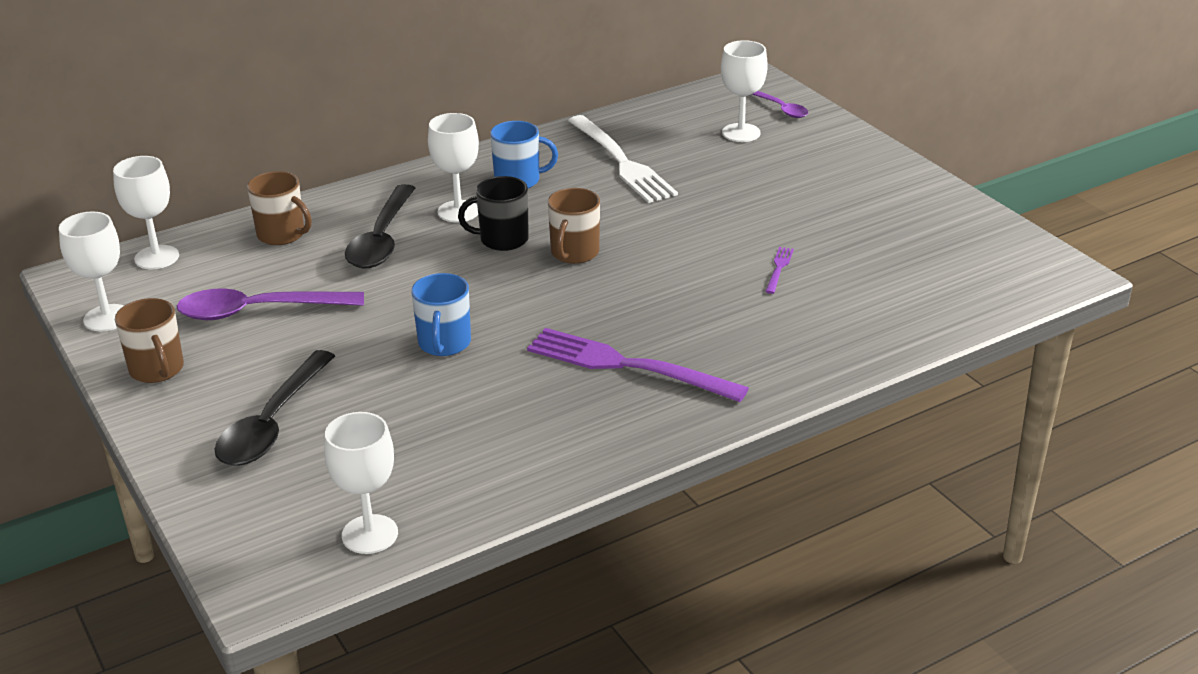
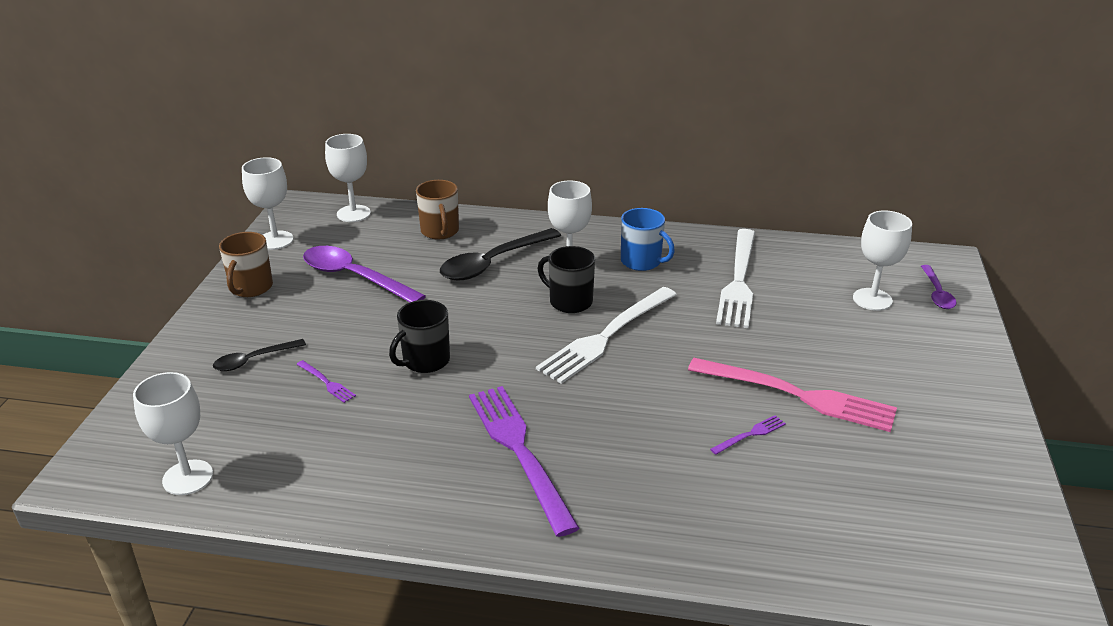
camera: 40 degrees right, 0 degrees up
black spoon [214,350,335,466] -> black spoon [213,339,306,371], size x0.55
blue mug [411,273,471,356] -> black mug [389,300,450,373]
brown mug [548,188,600,264] -> white fork [536,287,677,384]
none -> purple fork [296,360,356,403]
none -> pink fork [688,358,897,432]

